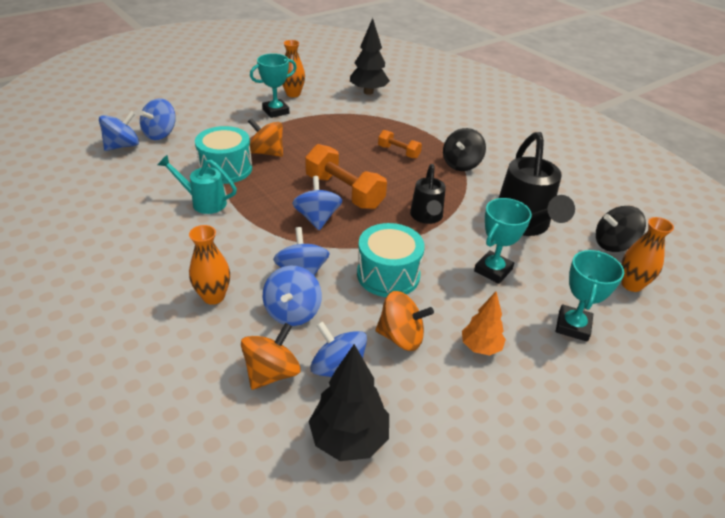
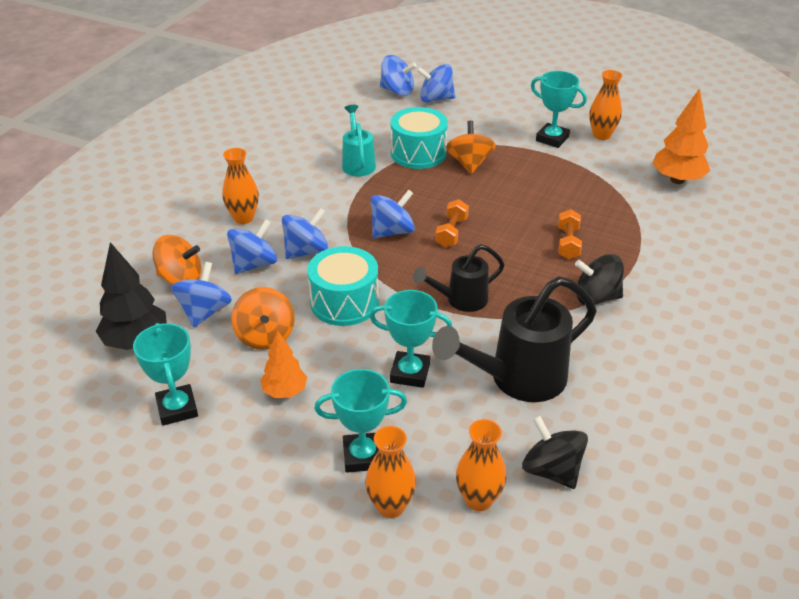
camera: 65 degrees right, 0 degrees up
blue spinning top [263,266,322,326] -> blue spinning top turned 150 degrees clockwise [227,219,277,274]
orange dumbbell [305,144,387,209] -> orange dumbbell [435,199,469,247], size x0.55
black tree [350,18,390,95] -> orange tree [652,88,710,184]
none -> turquoise trophy [133,323,198,426]
none -> orange vase [365,426,416,518]

